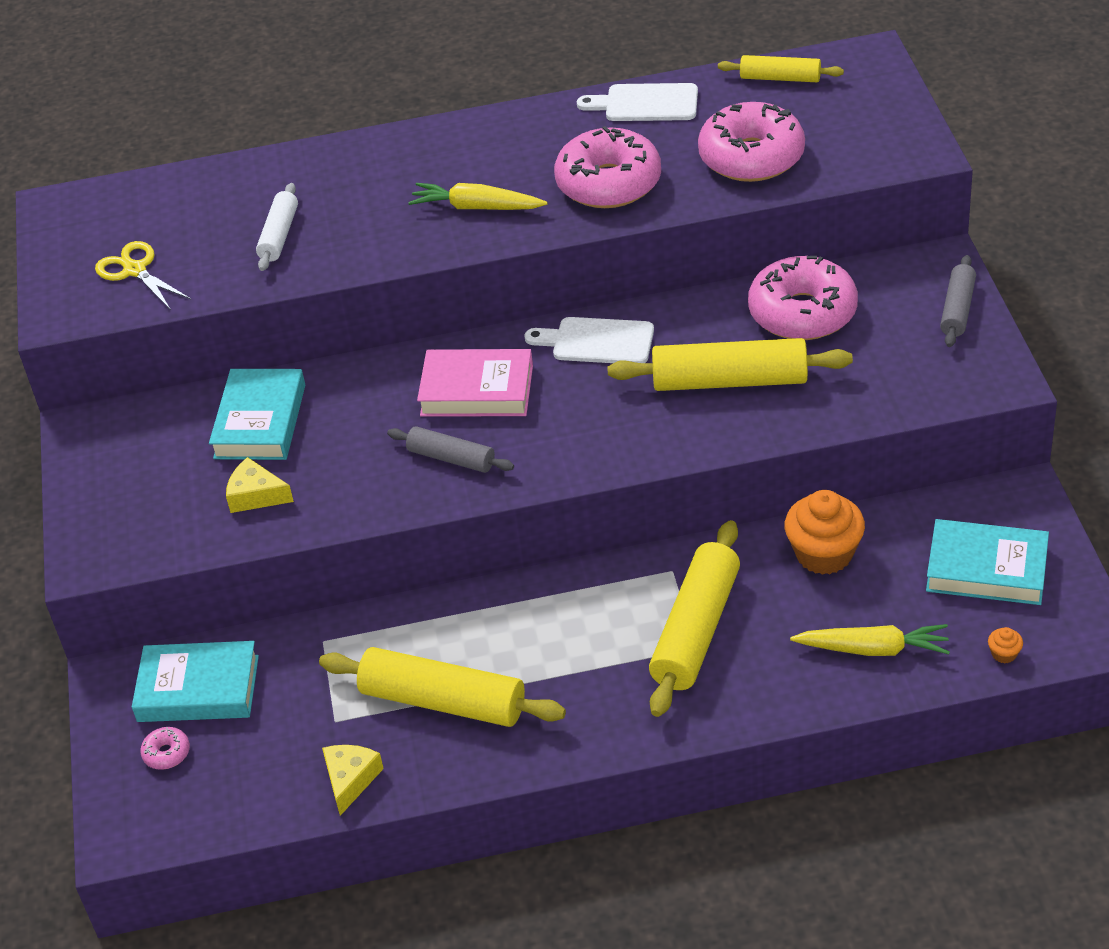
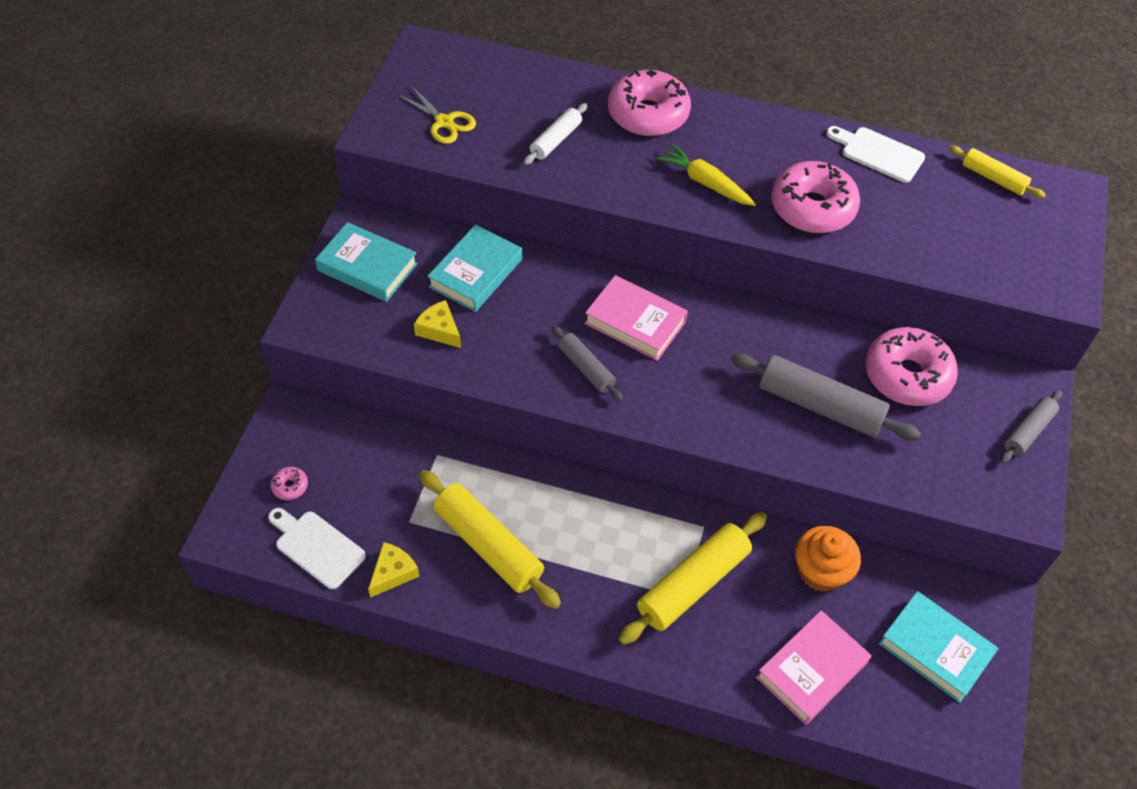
camera: 20 degrees right, 10 degrees up
yellow scissors [95,241,191,310] -> yellow scissors turned 150 degrees clockwise [397,86,476,144]
turquoise book [132,641,259,722] -> turquoise book moved to [315,222,418,302]
white cutting board [525,317,654,363] -> white cutting board moved to [268,508,366,589]
yellow rolling pin [607,338,853,391] -> grey rolling pin [731,353,921,441]
pink donut [698,102,805,182] -> pink donut moved to [608,70,691,136]
yellow carrot [790,624,950,656] -> pink book [756,610,871,725]
orange cupcake [988,627,1023,663] -> none

